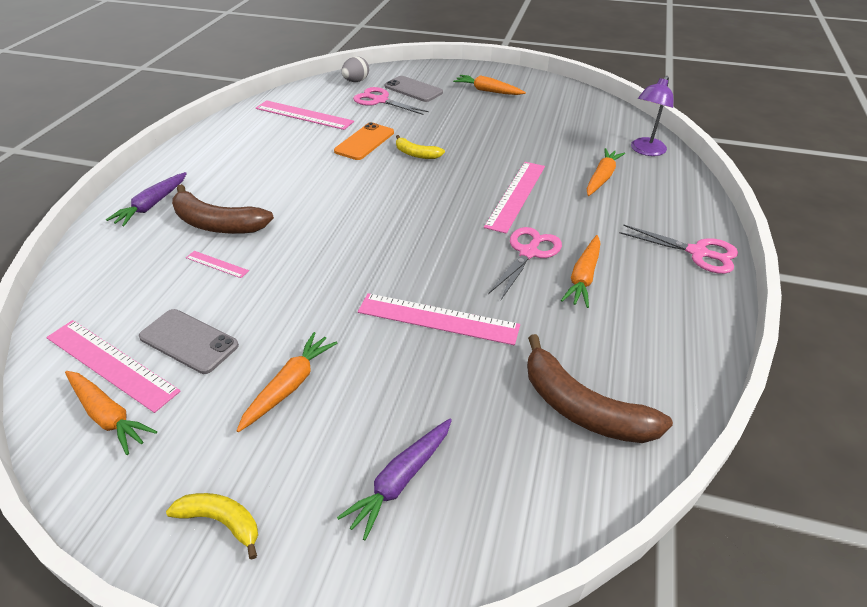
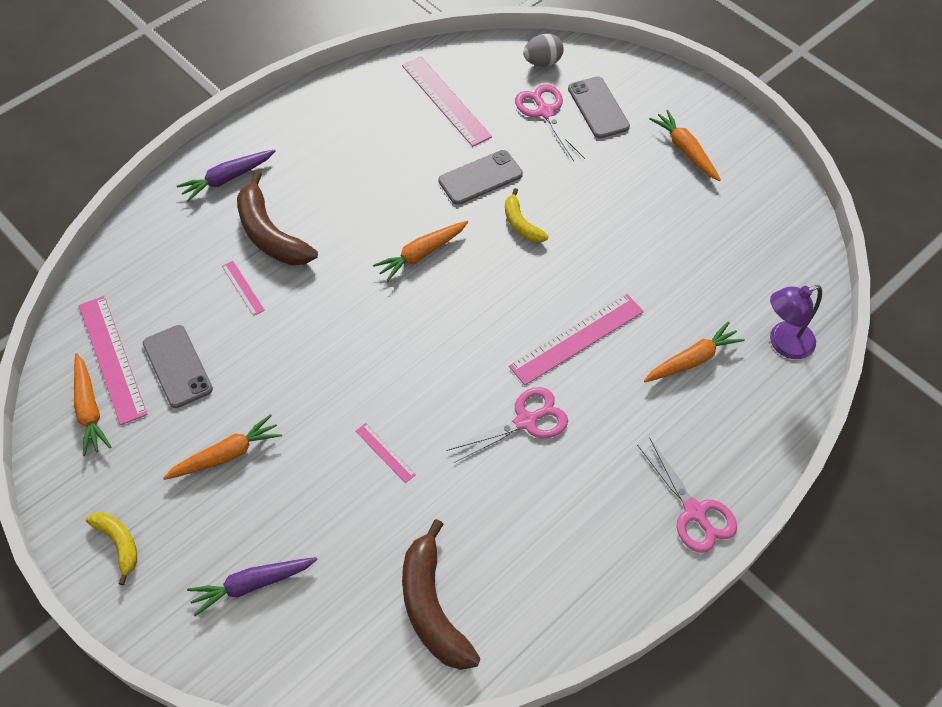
camera: 30 degrees right, 15 degrees up
orange phone [334,122,394,160] -> grey phone [438,150,523,205]
pink ruler [358,293,520,345] -> pink ruler [355,423,416,483], size x0.48
orange carrot [561,235,601,308] -> orange carrot moved to [373,221,468,282]

